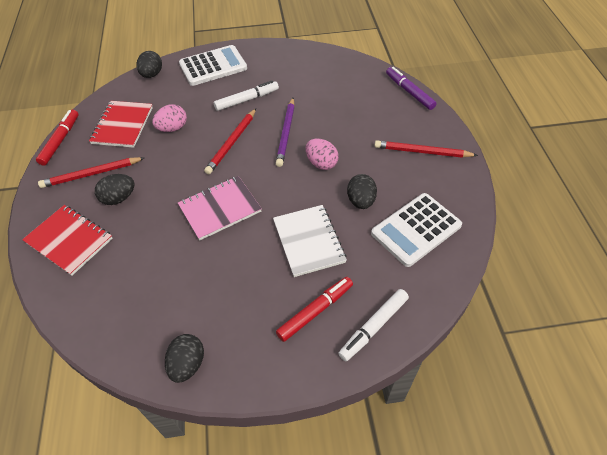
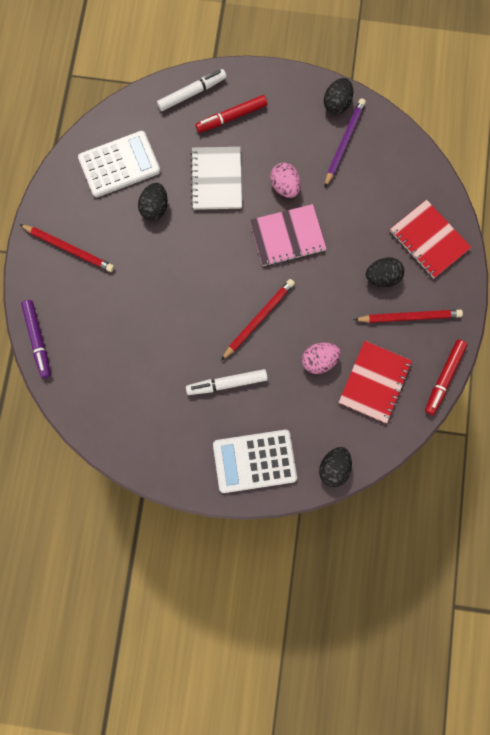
camera: 165 degrees left, 25 degrees up
purple pencil [276,98,295,167] -> purple pencil moved to [324,98,366,188]
pink egg [306,138,339,170] -> pink egg moved to [270,163,301,198]

